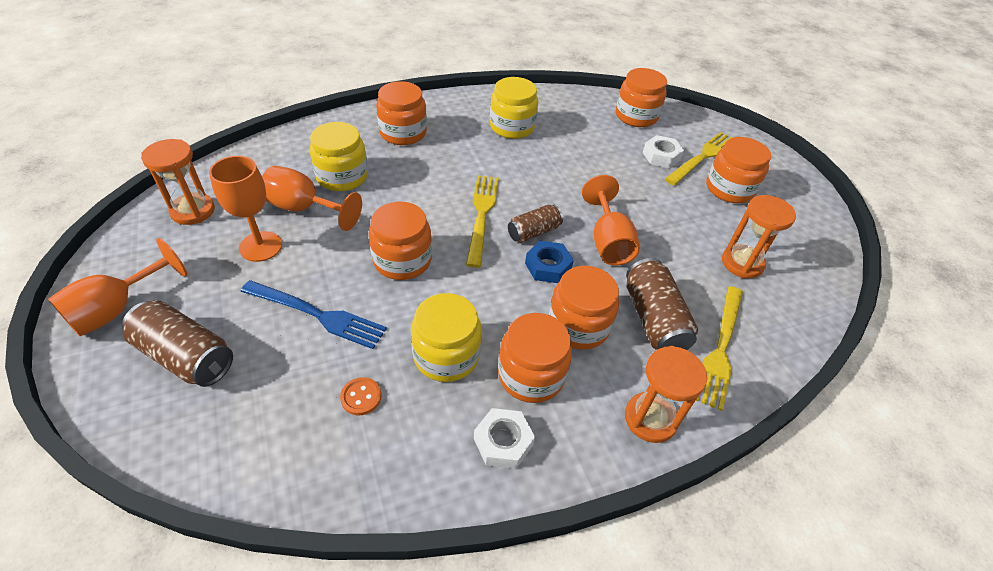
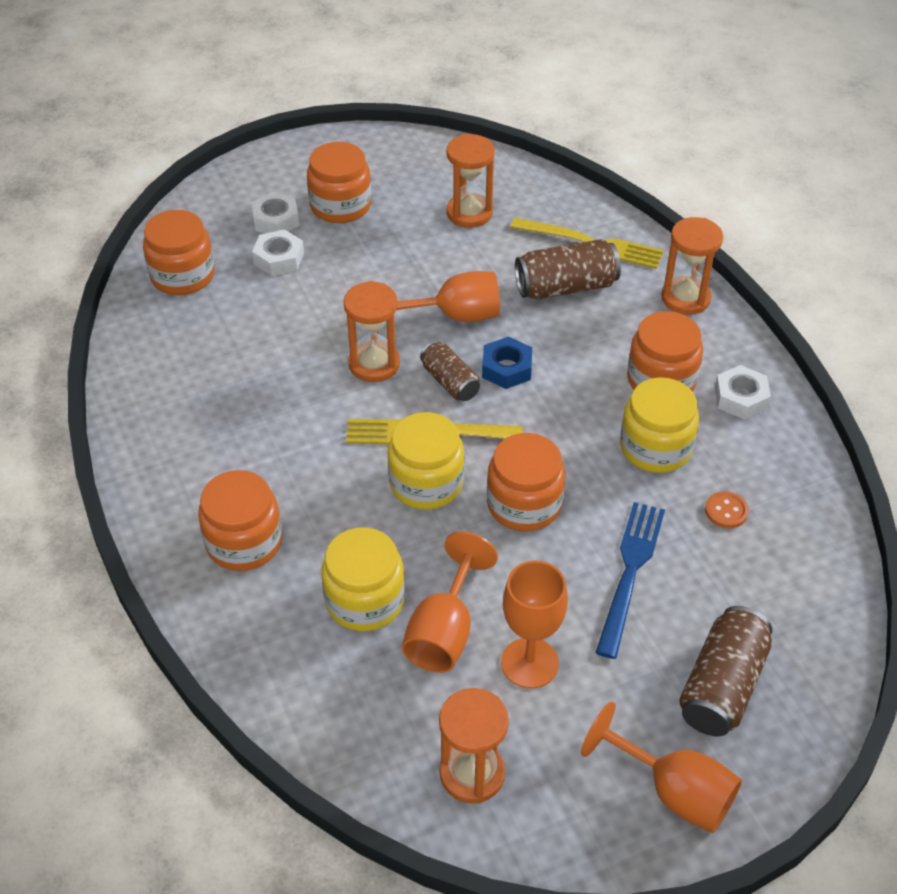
camera: 90 degrees left, 0 degrees up
yellow jar [490,77,538,139] -> yellow jar moved to [387,412,464,510]
orange jar [549,266,619,350] -> none
yellow fork [665,132,733,185] -> white nut [252,192,299,233]
none -> orange hourglass [344,281,400,382]

